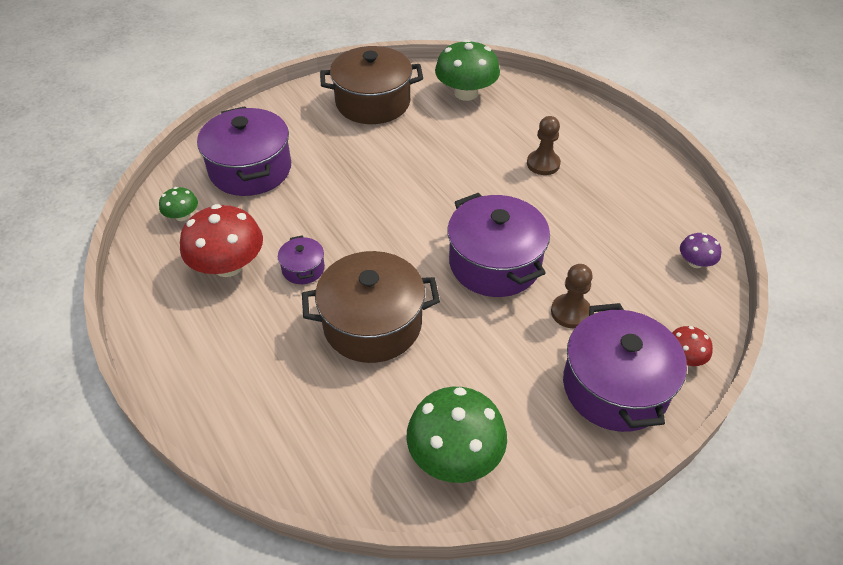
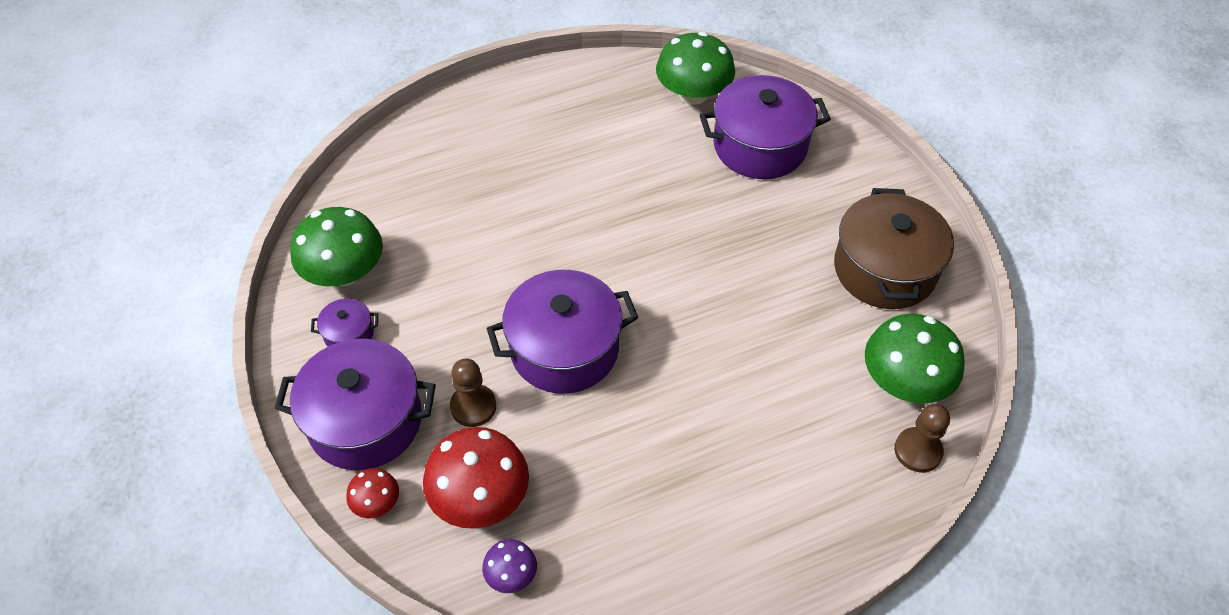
camera: 100 degrees right, 5 degrees up
green mushroom [159,187,198,221] -> green mushroom [656,32,735,105], size x1.99
red mushroom [180,204,263,277] -> red mushroom moved to [423,427,529,529]
purple pot [278,235,325,284] -> purple pot moved to [311,298,378,347]
brown pot [302,251,440,363] -> none
brown pawn [527,116,561,175] -> brown pawn moved to [894,404,950,472]

